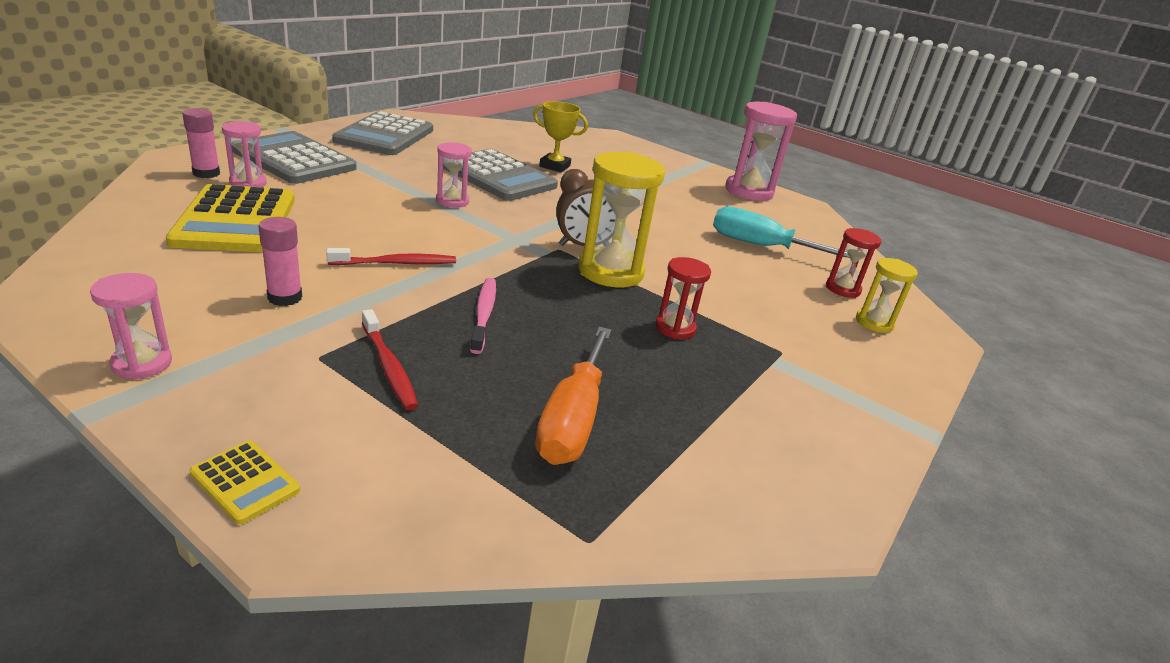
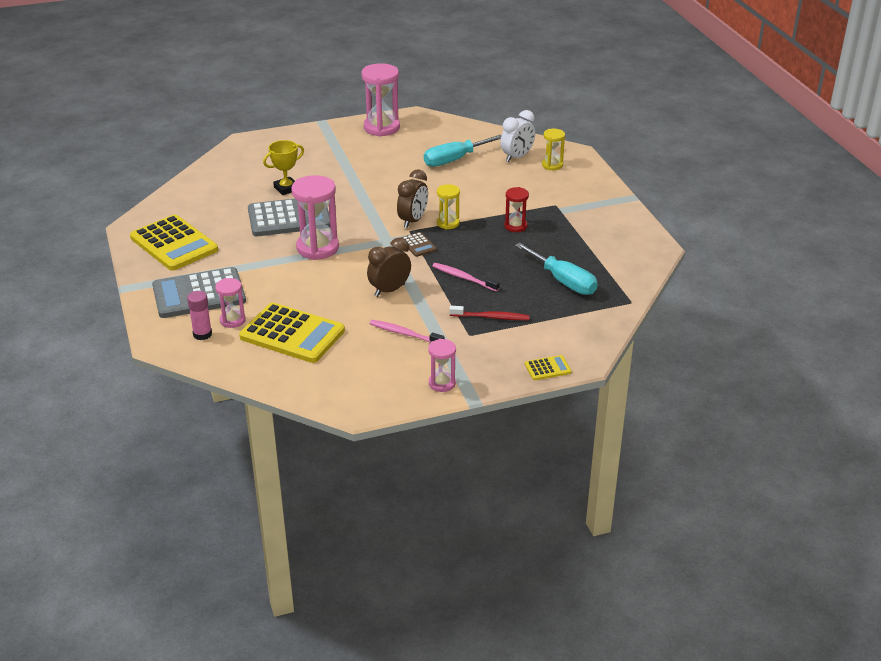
camera: 50 degrees left, 5 degrees up
pink glue stick [258,217,302,306] -> pink toothbrush [370,320,445,343]
red toothbrush [326,248,456,265] -> brown clock [367,237,411,297]
grey calculator [332,111,433,155] -> yellow calculator [130,215,218,271]
pink hourglass [436,142,472,208] -> pink hourglass [291,175,339,260], size x1.80
orange screwdriver [535,327,611,465] -> turquoise screwdriver [515,243,598,295]
yellow hourglass [579,152,665,287] -> yellow hourglass [437,184,460,229], size x0.55
red hourglass [826,228,882,298] -> white clock [501,110,535,162]
none -> brown calculator [401,232,437,257]

